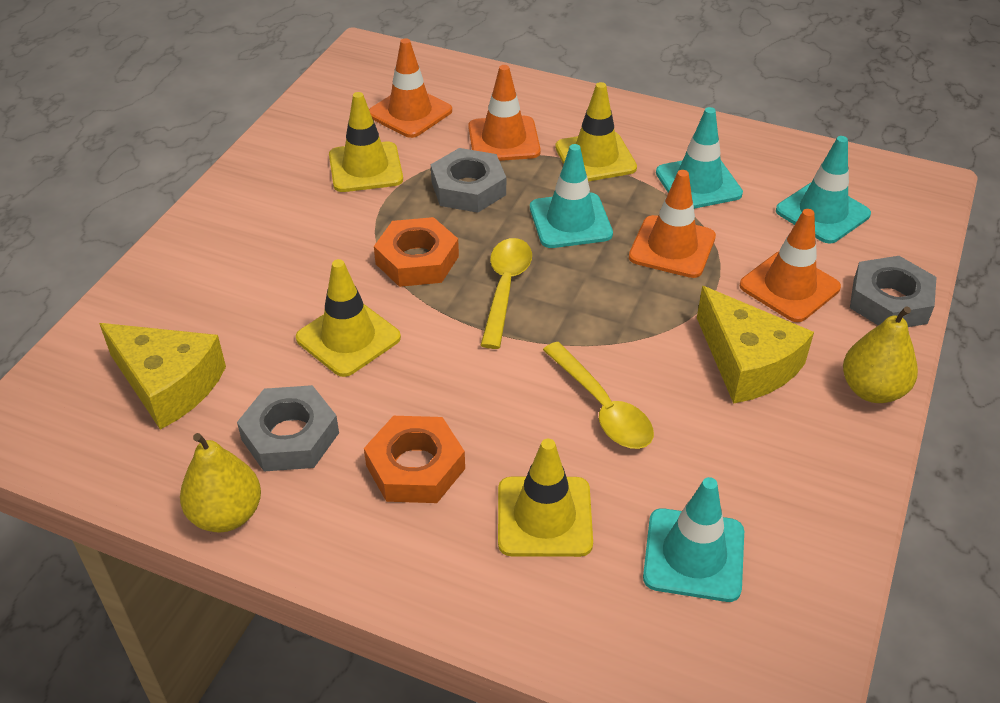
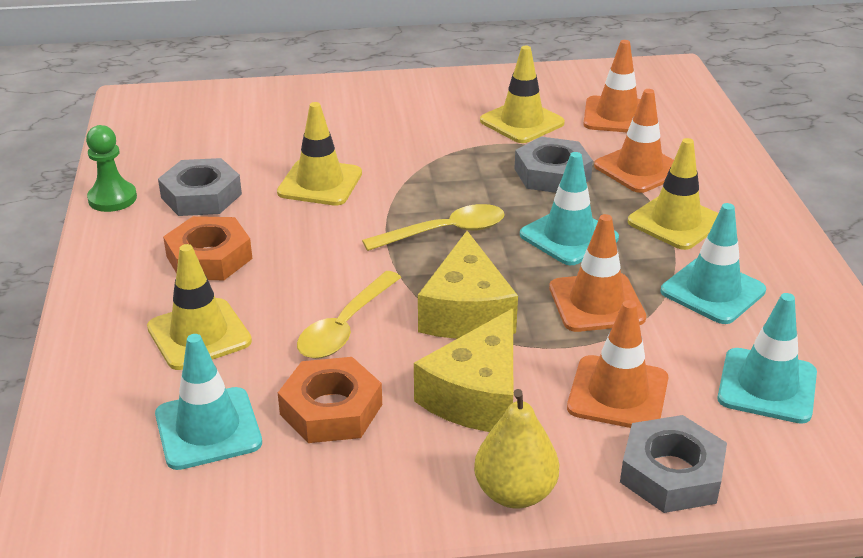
camera: 60 degrees right, 10 degrees down
yellow cheese [99,323,226,430] -> yellow cheese moved to [418,231,518,339]
yellow pear [180,433,261,532] -> green pawn [86,125,137,212]
orange nut [374,217,459,287] -> orange nut moved to [278,357,382,443]

